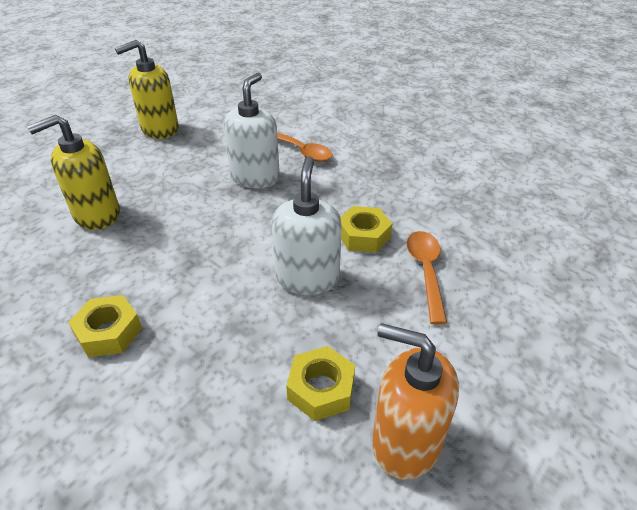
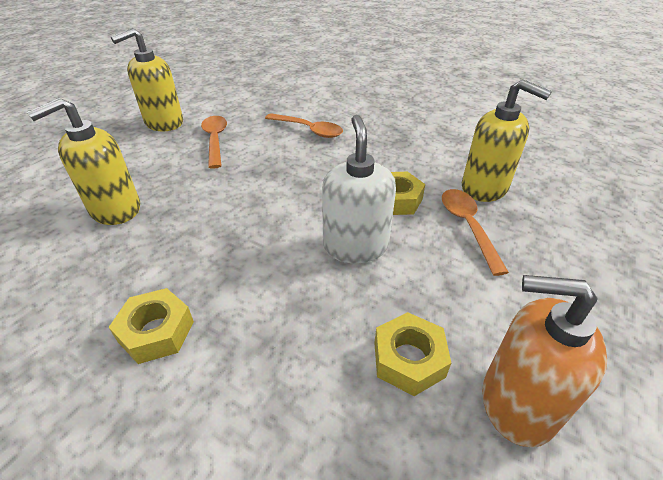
camera: 10 degrees left, 0 degrees up
white soap dispenser [223,73,280,188] -> none
none -> orange spoon [201,116,227,169]
none -> yellow soap dispenser [462,79,552,202]

